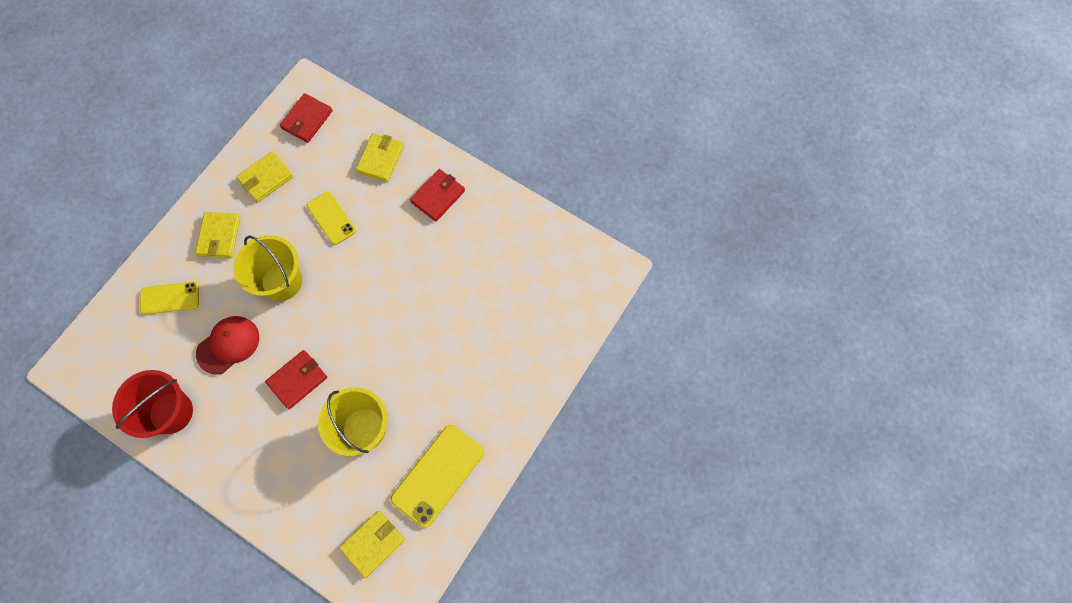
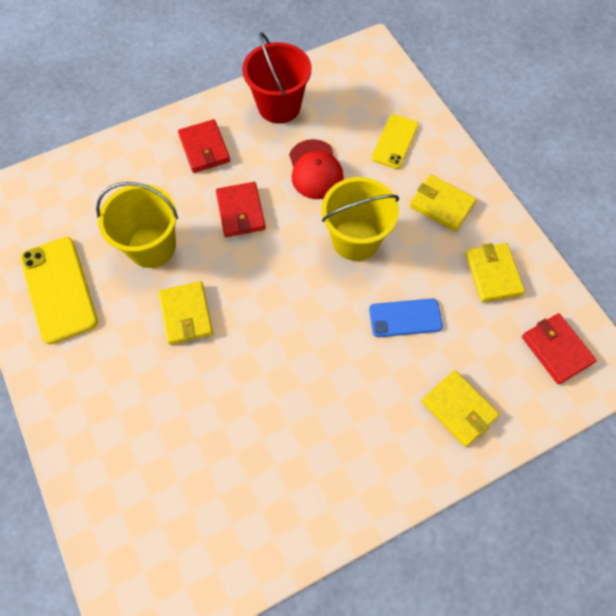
camera: 120 degrees right, 5 degrees down
yellow phone [307,192,356,245] -> blue phone [369,299,443,337]
yellow wallet [339,511,405,578] -> yellow wallet moved to [159,281,213,345]
red wallet [410,169,465,222] -> red wallet moved to [178,119,230,173]

